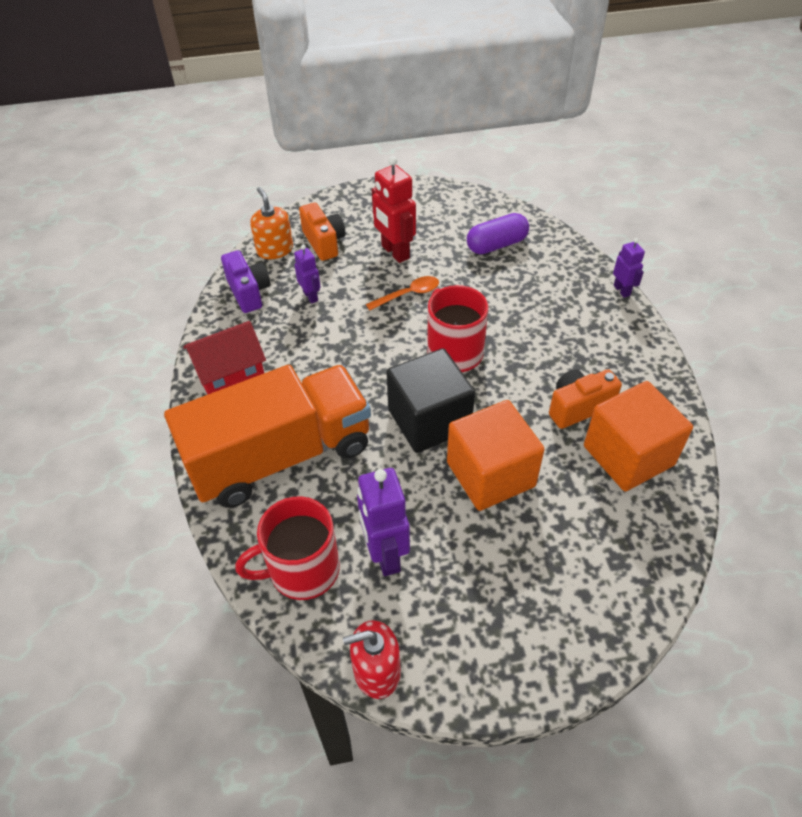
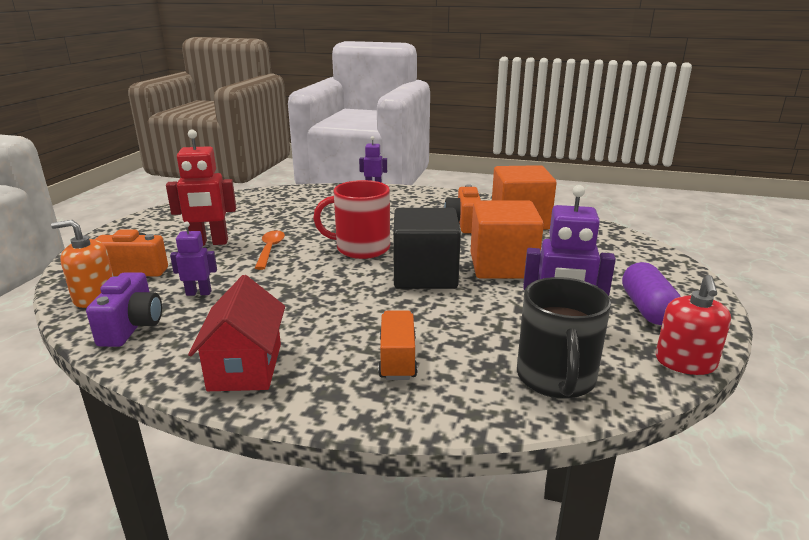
camera: 65 degrees left, 25 degrees down
orange truck [164,365,371,508] -> orange truck [378,310,418,380], size x0.40
purple camera [221,250,270,313] -> purple camera turned 90 degrees clockwise [86,272,162,347]
red mug [235,496,340,600] -> black mug [517,277,611,399]
purple capsule [467,213,529,254] -> purple capsule moved to [622,262,681,325]

